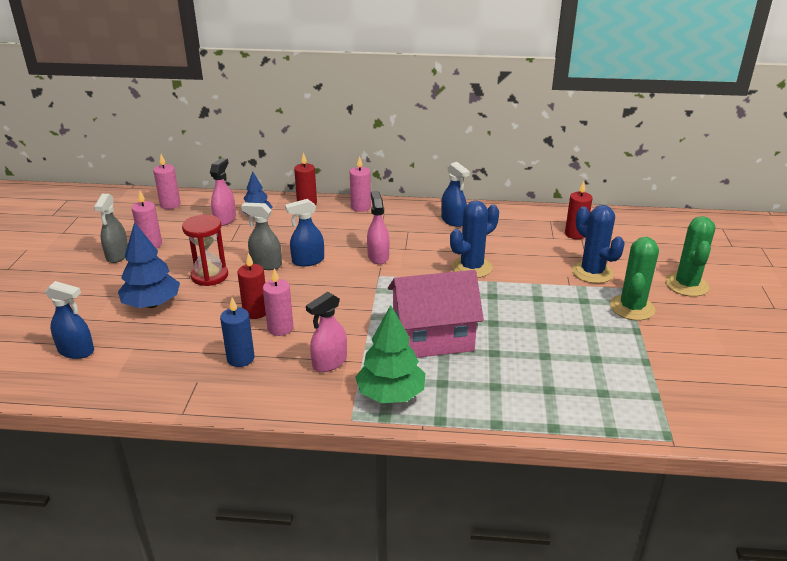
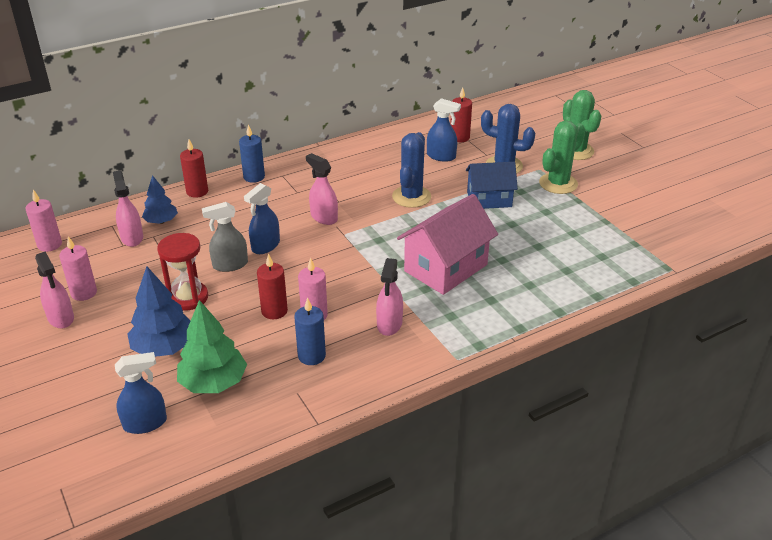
camera: 35 degrees left, 5 degrees up
grey spray bottle [94,194,128,263] -> pink spray bottle [35,252,74,328]
pink candle [350,156,371,212] -> blue candle [239,125,265,183]
green tree [355,305,425,403] -> green tree moved to [177,300,247,393]
blue spray bottle [441,162,470,227] -> blue spray bottle moved to [427,98,461,162]
green cactus [610,237,659,320] -> green cactus turned 60 degrees clockwise [539,120,585,194]
none -> blue house [466,162,518,209]

